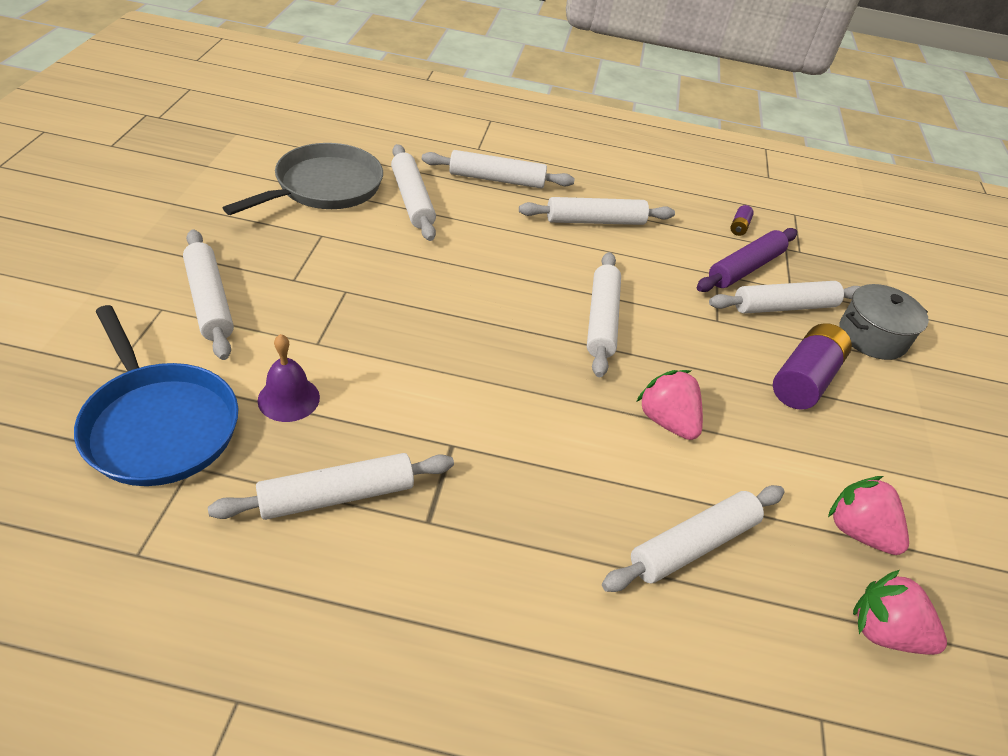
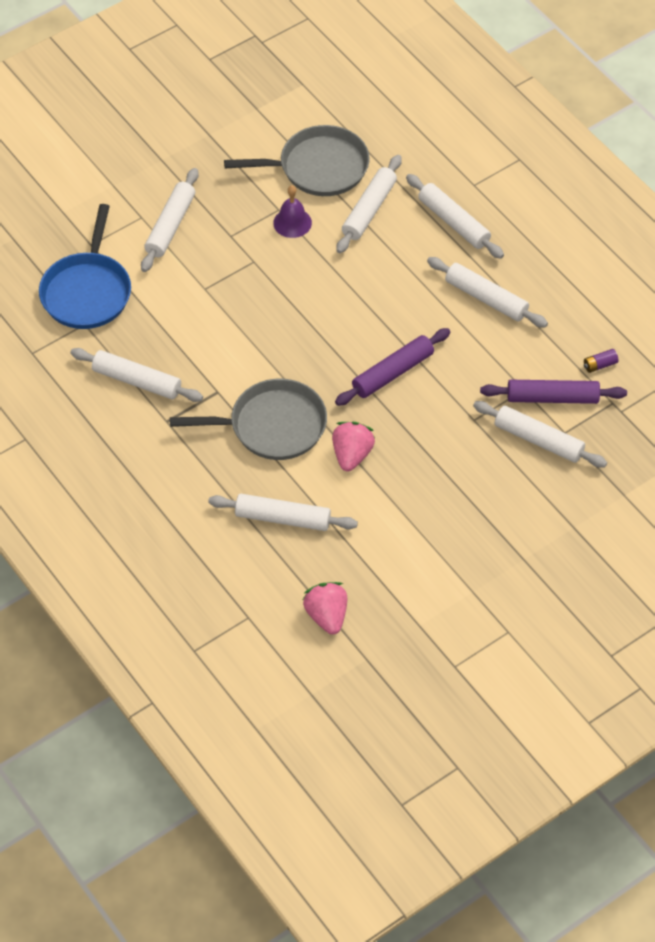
camera: 50 degrees right, 10 degrees up
purple bell [258,334,320,422] -> purple bell moved to [273,185,312,238]
white rolling pin [587,252,621,377] -> purple rolling pin [335,328,450,406]
purple battery [773,323,852,410] -> none
pink strawberry [828,476,909,555] -> none
grey pot [840,284,929,360] -> none
none -> grey pan [170,379,327,460]

